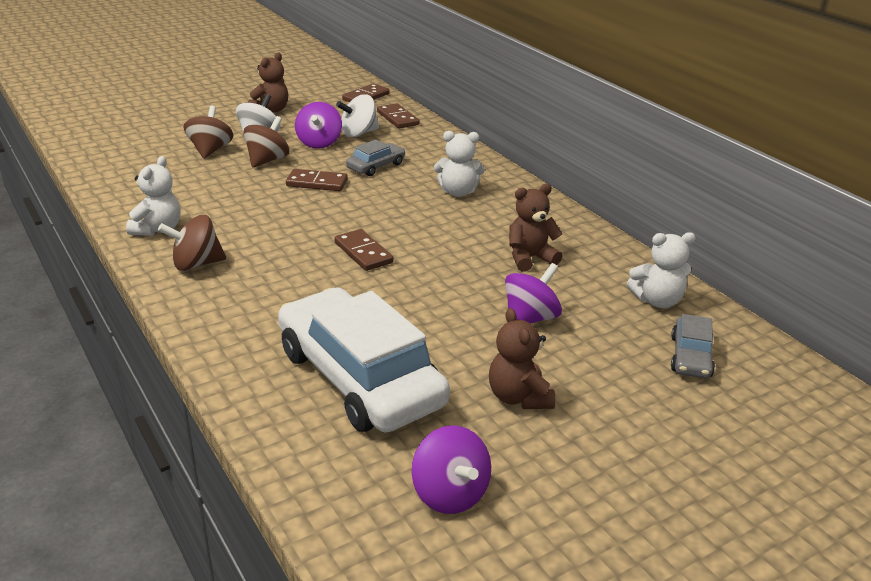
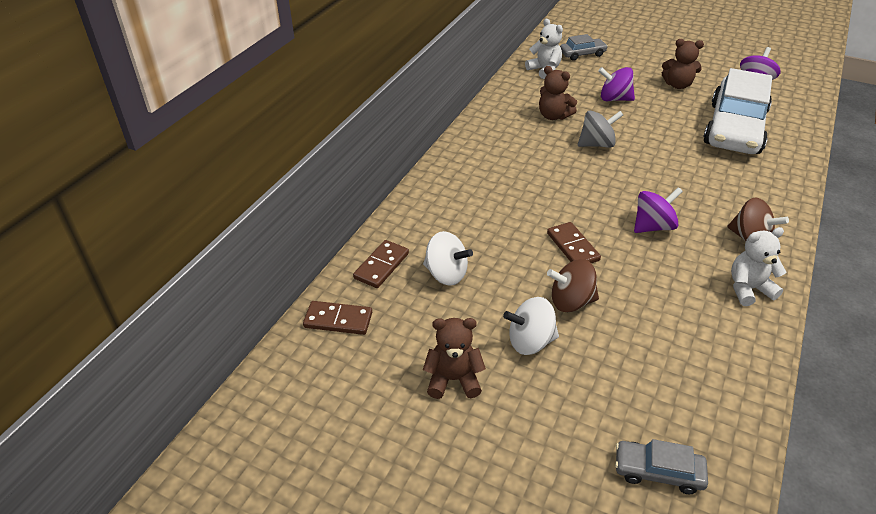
camera: 120 degrees left, 10 degrees up
brown spinning top [184,106,233,159] -> none
purple spinning top [295,102,342,149] -> purple spinning top moved to [634,187,683,233]
brown domino [334,229,394,271] -> none
grey car [346,139,405,176] -> grey car moved to [615,439,708,494]
white teddy bear [434,131,485,197] -> none
brown teddy bear [489,308,555,409] -> brown teddy bear turned 60 degrees clockwise [662,39,704,89]
none -> grey spinning top [578,111,623,148]

